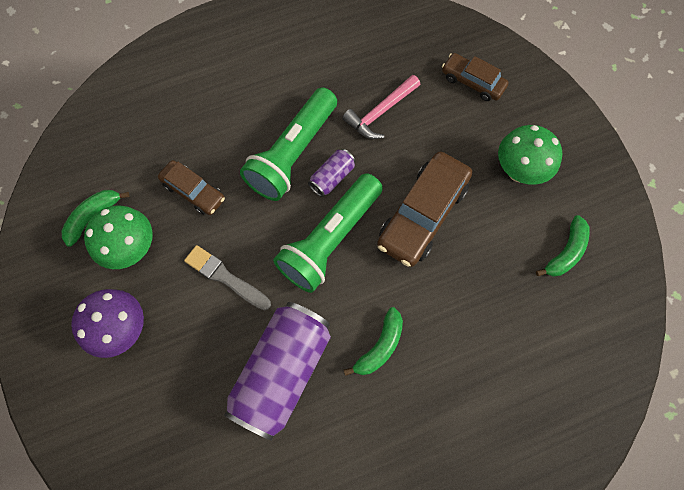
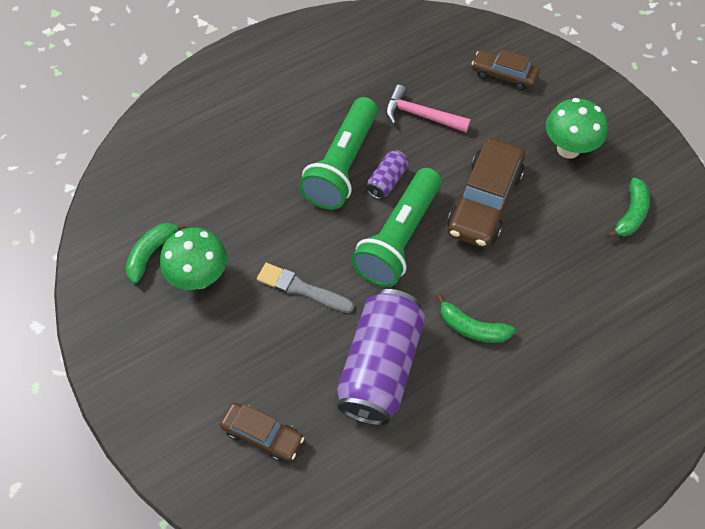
camera: 10 degrees left, 10 degrees down
purple mushroom [71,289,144,358] -> none
brown car [158,160,225,215] -> brown car moved to [220,402,304,462]
pink hammer [342,75,420,139] -> pink hammer turned 75 degrees clockwise [386,85,471,132]
green banana [344,307,403,376] -> green banana turned 90 degrees clockwise [436,294,515,343]

